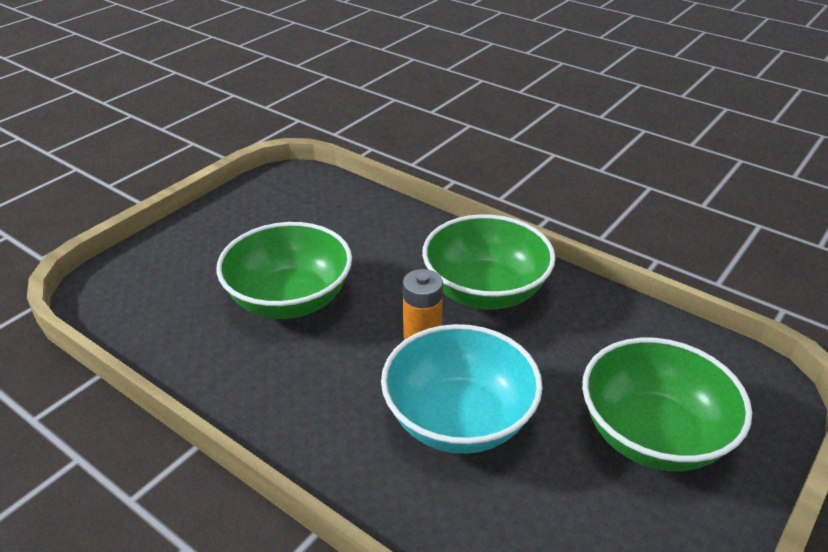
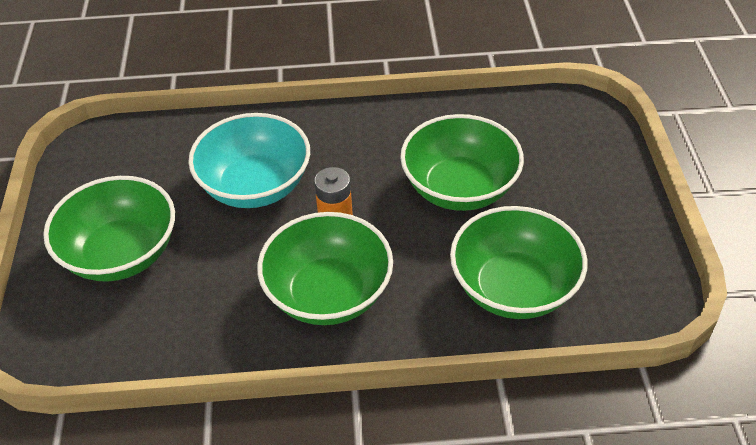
camera: 140 degrees right, 10 degrees up
none -> green bowl [450,206,587,319]

